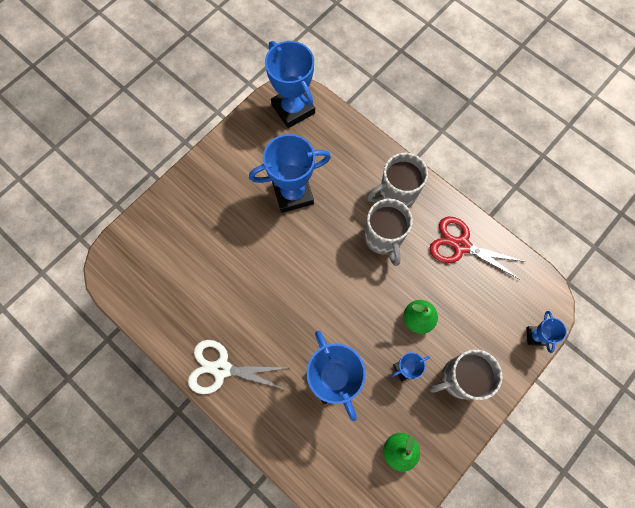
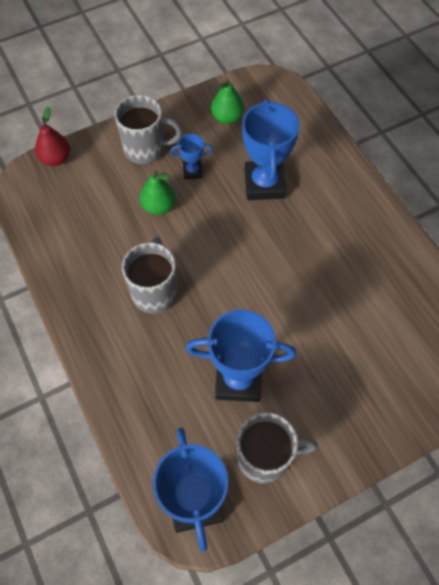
camera: 160 degrees left, 10 degrees down
white scissors [188,340,286,394] -> none
grey mug [367,153,428,208] -> grey mug moved to [237,412,318,484]
red scissors [430,217,526,279] -> none
blue trophy [526,311,567,353] -> red pear [35,107,70,166]

